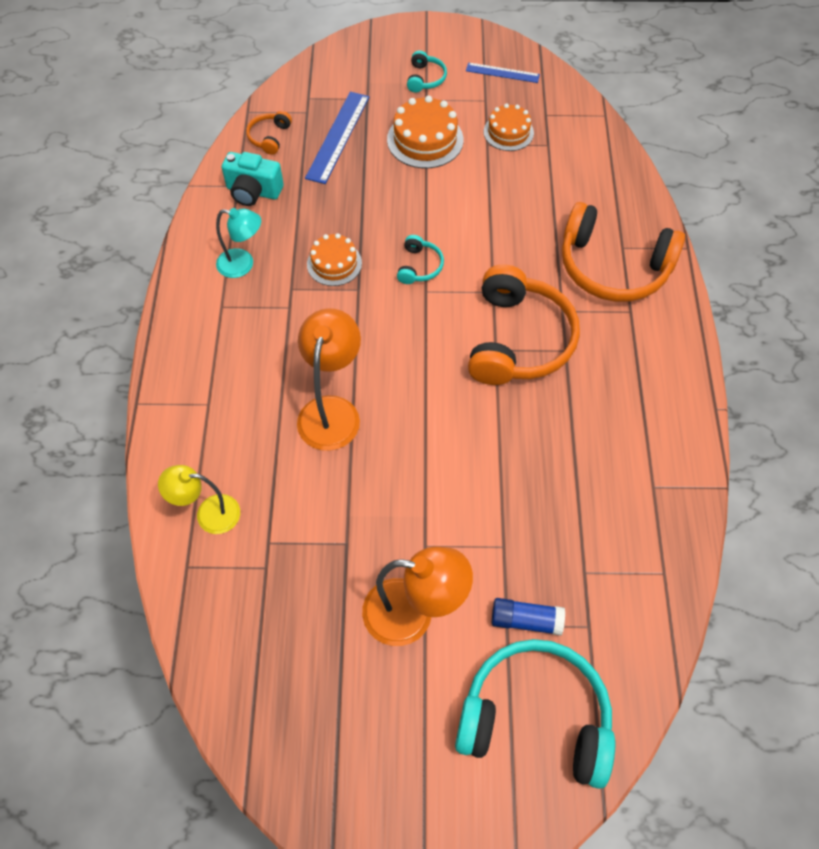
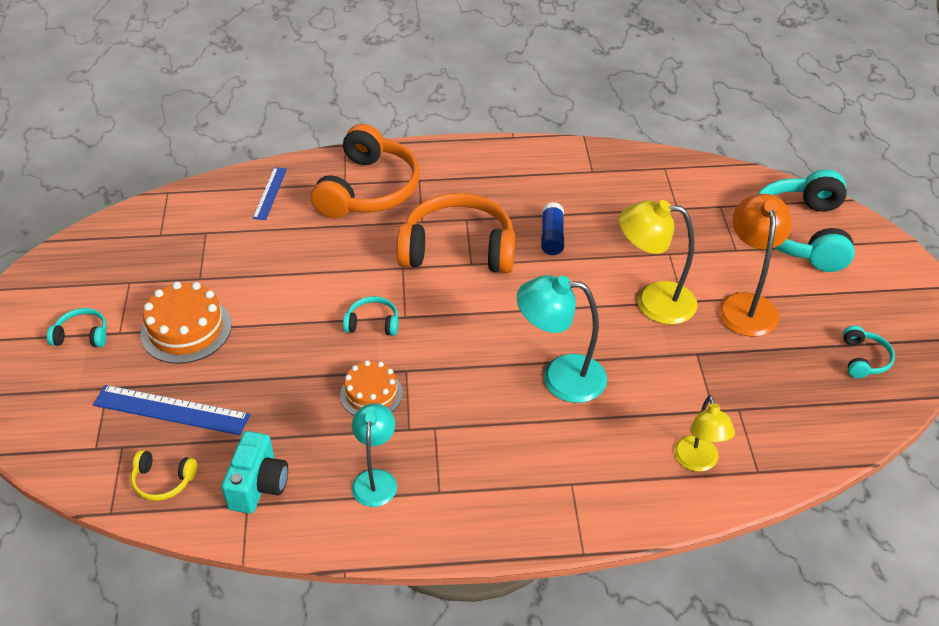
camera: 95 degrees left, 15 degrees down
orange headphones [246,111,292,155] -> yellow headphones [131,450,197,501]
orange lamp [297,308,361,451] -> turquoise lamp [517,275,607,403]
blue ruler [466,62,540,83] -> blue ruler moved to [253,167,287,220]
orange cake [484,104,534,151] -> none
blue glue stick [492,598,565,636] -> blue glue stick moved to [541,202,564,255]
none -> yellow lamp [619,200,698,324]
none -> turquoise headphones [843,325,895,378]

